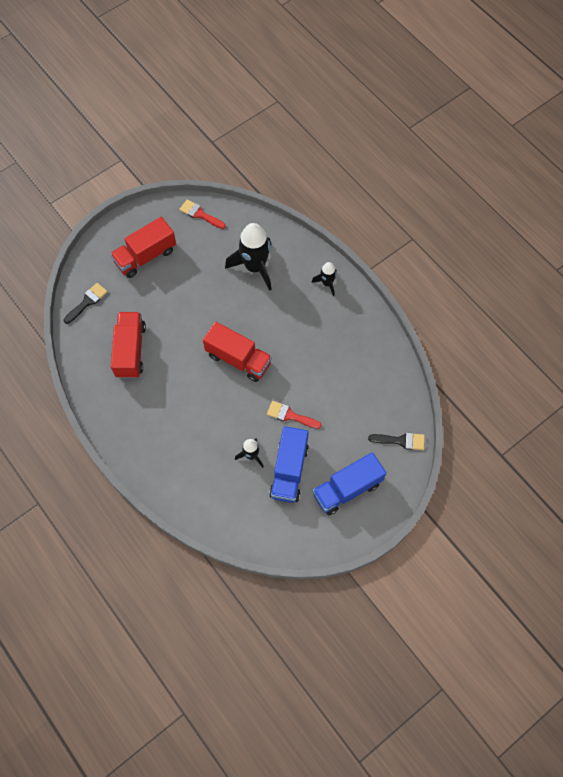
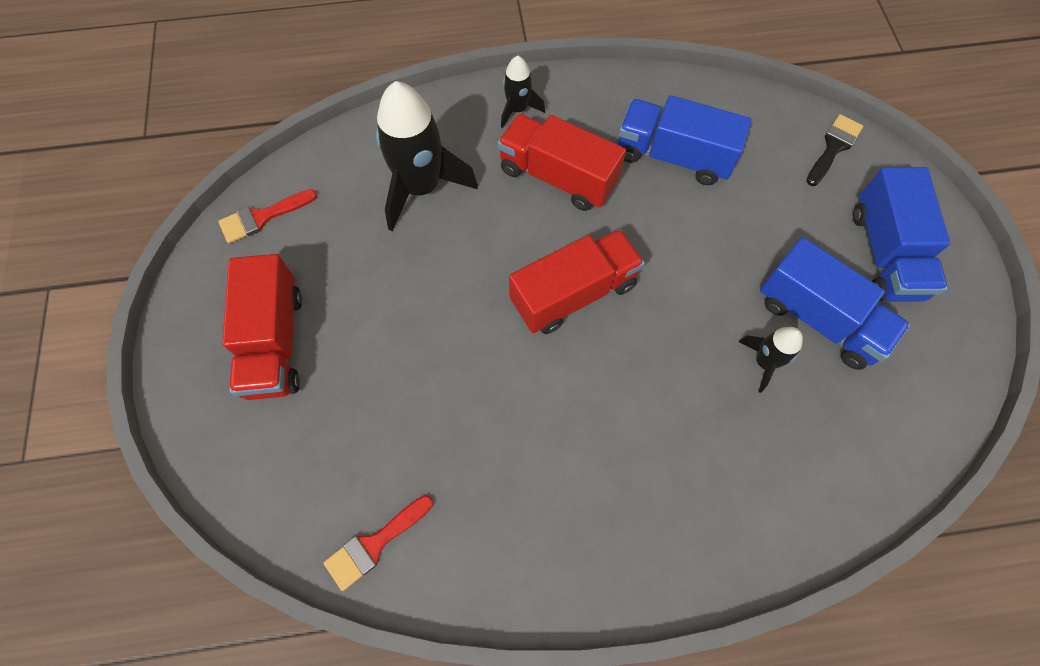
camera: 60 degrees left, 0 degrees up
black brush [64,283,107,324] -> none
red truck [111,312,146,378] -> red truck moved to [498,114,626,211]
red brush [267,401,322,429] -> red brush moved to [324,495,433,591]
none -> blue truck [618,95,752,185]

